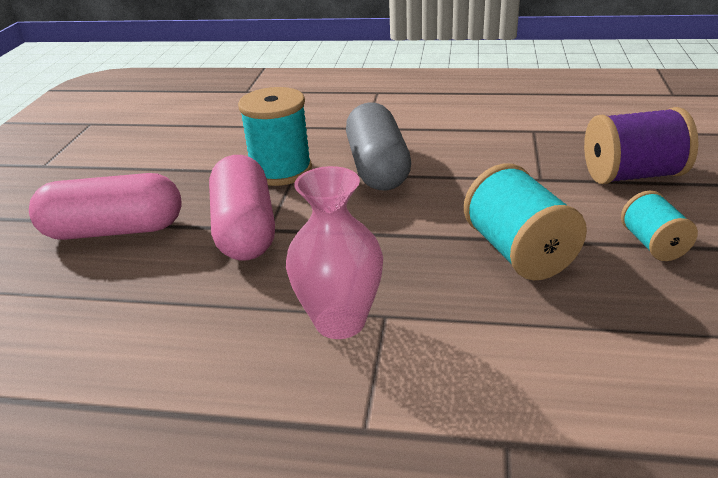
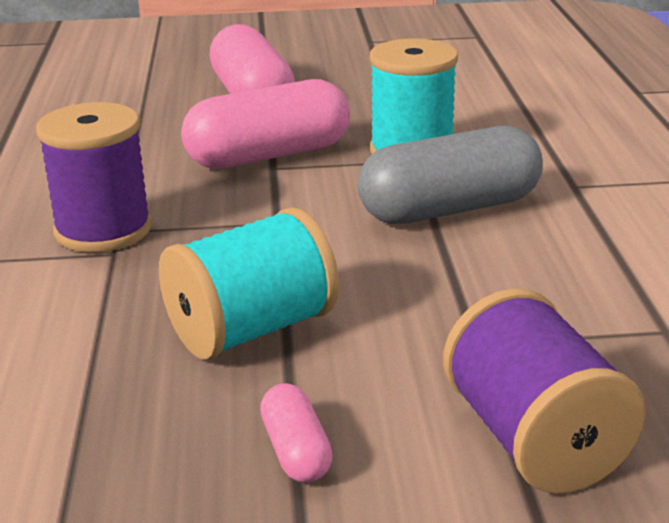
camera: 75 degrees right, 5 degrees down
pink vase [286,166,383,339] -> purple spool [36,102,152,252]
turquoise spool [621,190,698,261] -> pink capsule [260,383,333,483]

